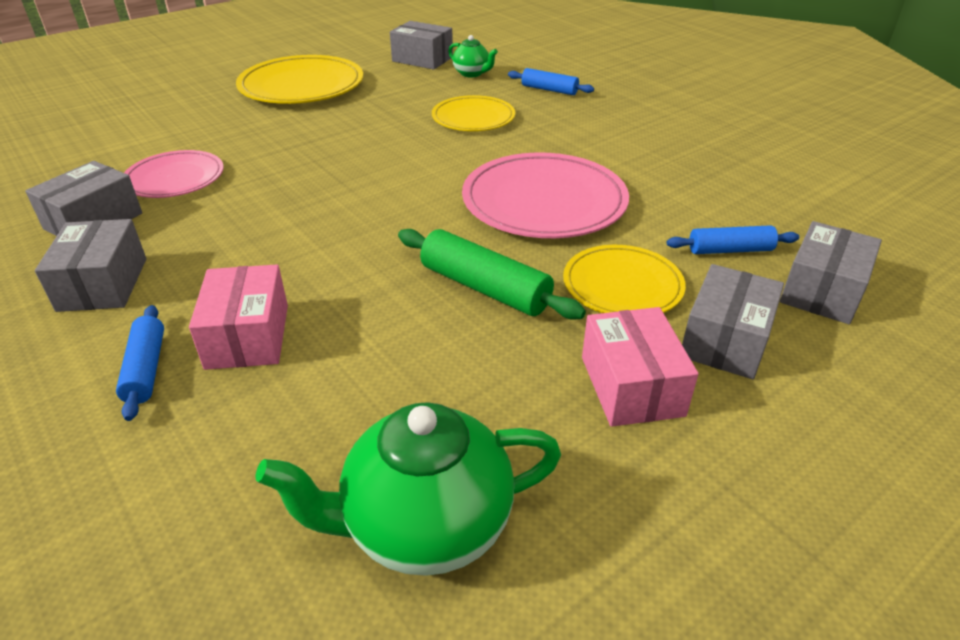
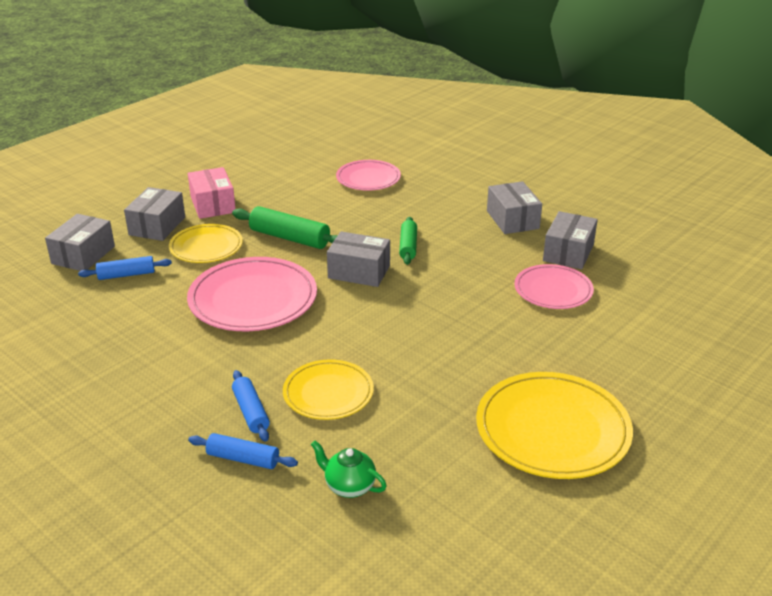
camera: 170 degrees right, 5 degrees down
blue rolling pin [116,305,164,421] -> blue rolling pin moved to [232,370,270,442]
pink box [189,264,288,370] -> none
green teapot [256,402,561,576] -> none
grey box [390,21,453,70] -> grey box moved to [327,231,390,287]
none -> pink plate [336,160,401,191]
none -> green rolling pin [399,217,417,265]

